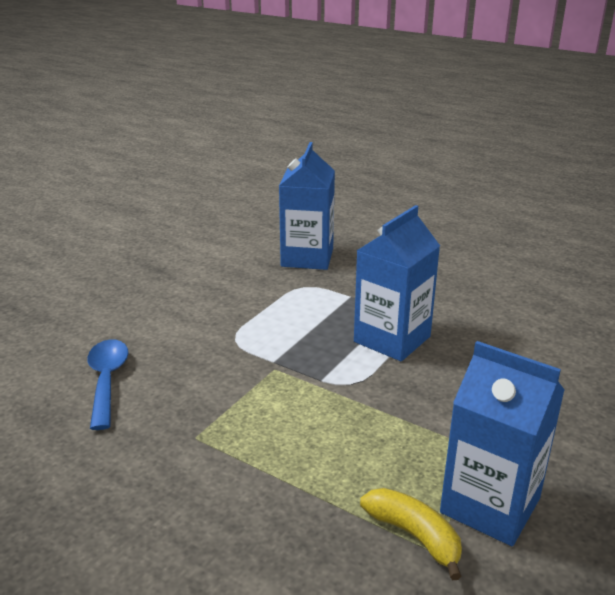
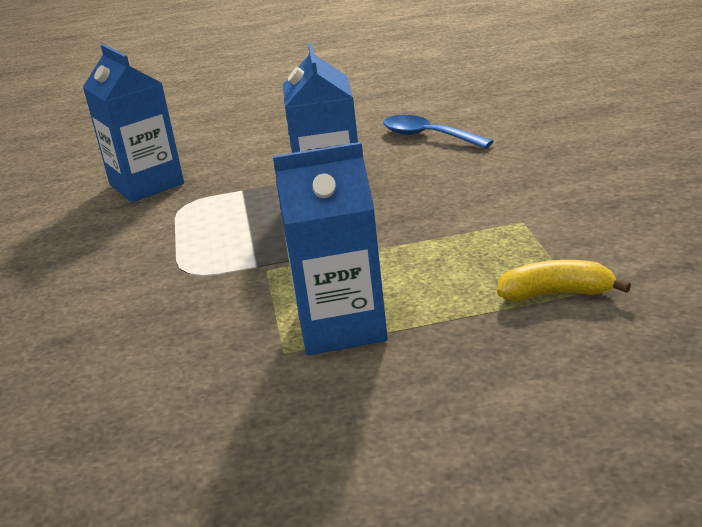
camera: 40 degrees left, 0 degrees up
blue spoon [87,339,129,430] -> blue spoon moved to [383,115,493,149]
blue carton [440,341,565,546] -> blue carton moved to [273,142,388,355]

